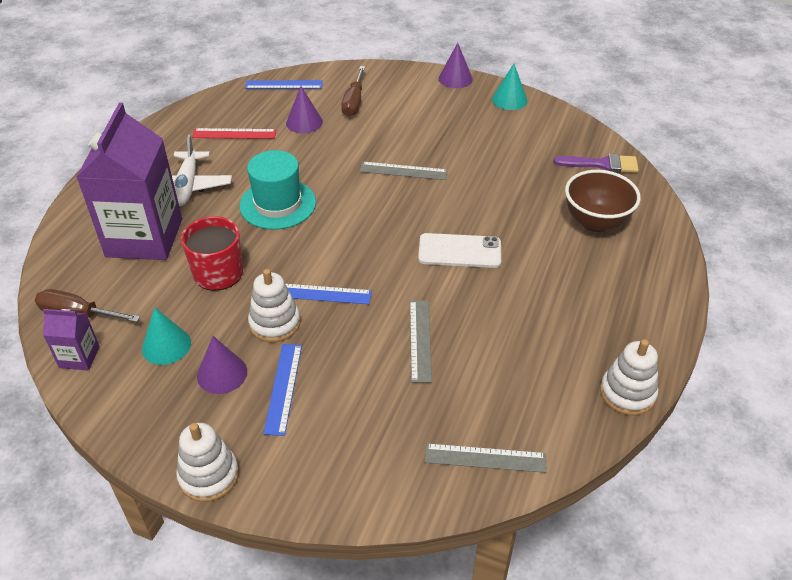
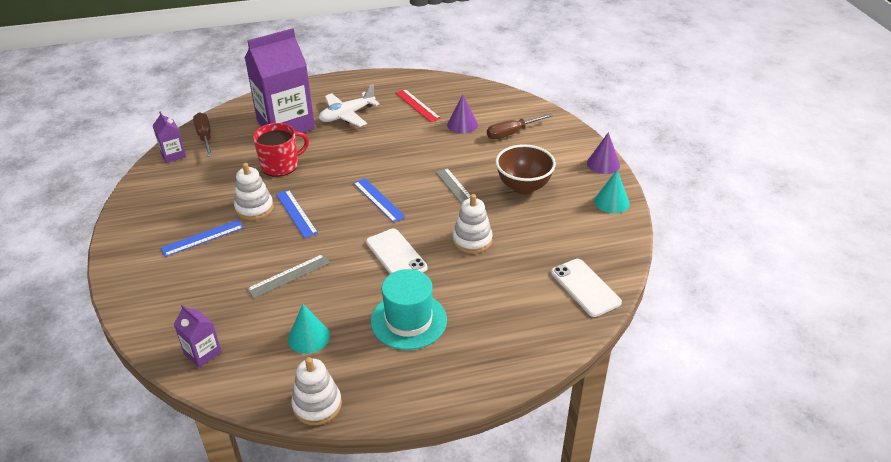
camera: 55 degrees right, 5 degrees down
turquoise cone [142,307,191,365] -> turquoise cone moved to [288,304,330,354]
white stacking toy [176,423,239,502] -> white stacking toy moved to [453,194,493,254]
purple cone [197,336,247,394] -> none
turquoise hat [239,150,316,230] -> turquoise hat moved to [371,269,447,350]
blue ruler [245,80,323,89] -> blue ruler moved to [353,178,406,223]
grey ruler [425,443,547,473] -> purple carton [174,305,222,367]
purple brush [553,154,639,173] -> white phone [551,259,622,317]
brown bowl [565,170,641,232] -> brown bowl moved to [495,144,556,194]

